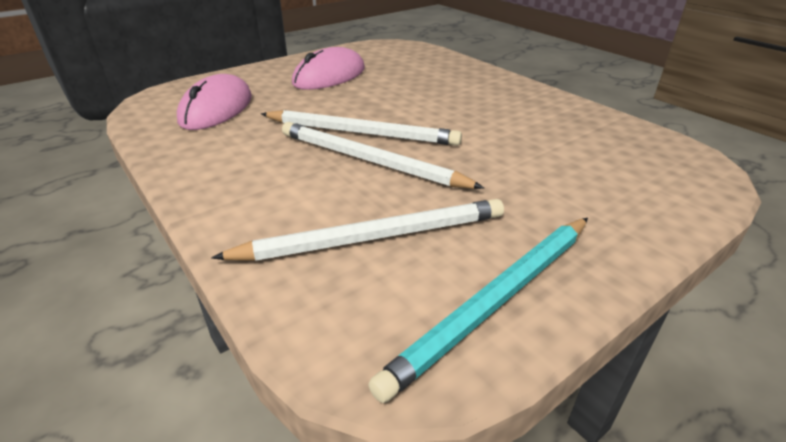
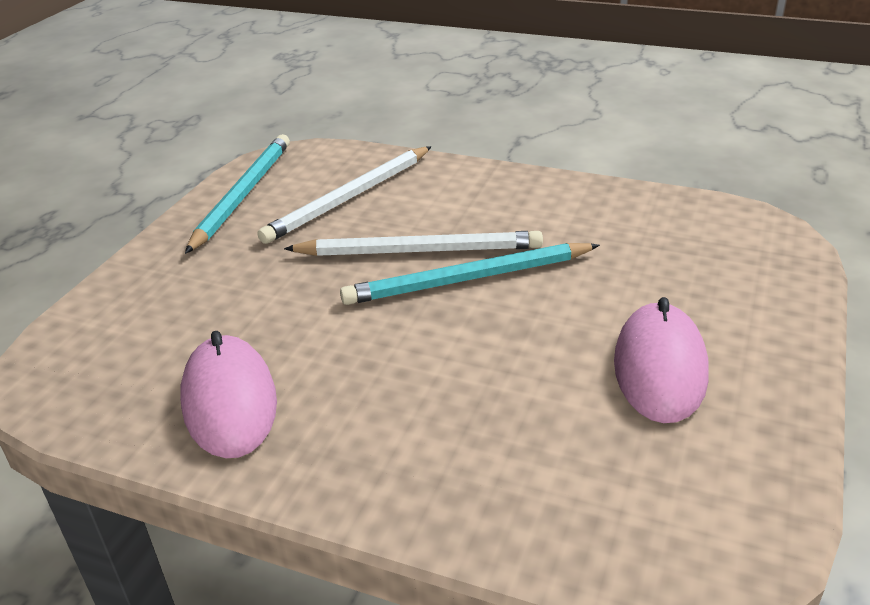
camera: 150 degrees right, 0 degrees up
pink mouse [177,74,252,130] -> pink mouse moved to [180,331,277,458]
white pencil [261,110,462,146] -> turquoise pencil [340,243,600,305]

